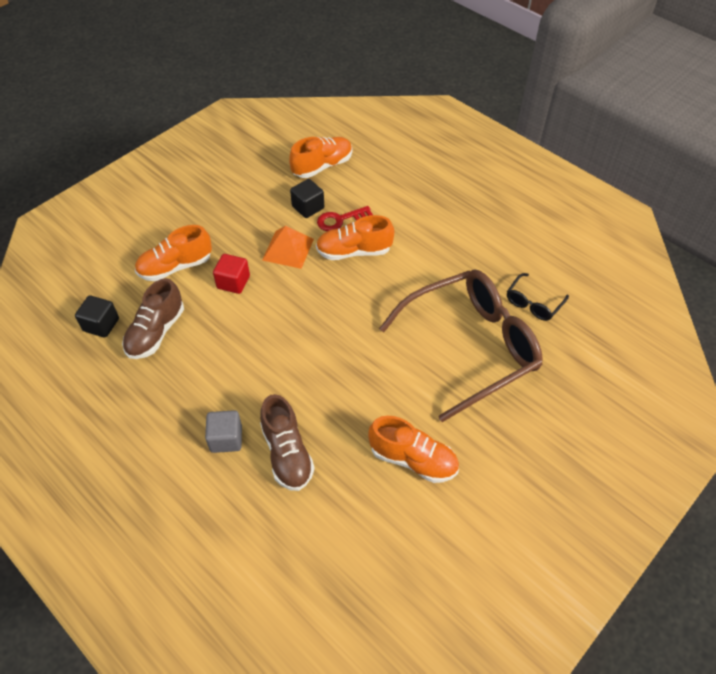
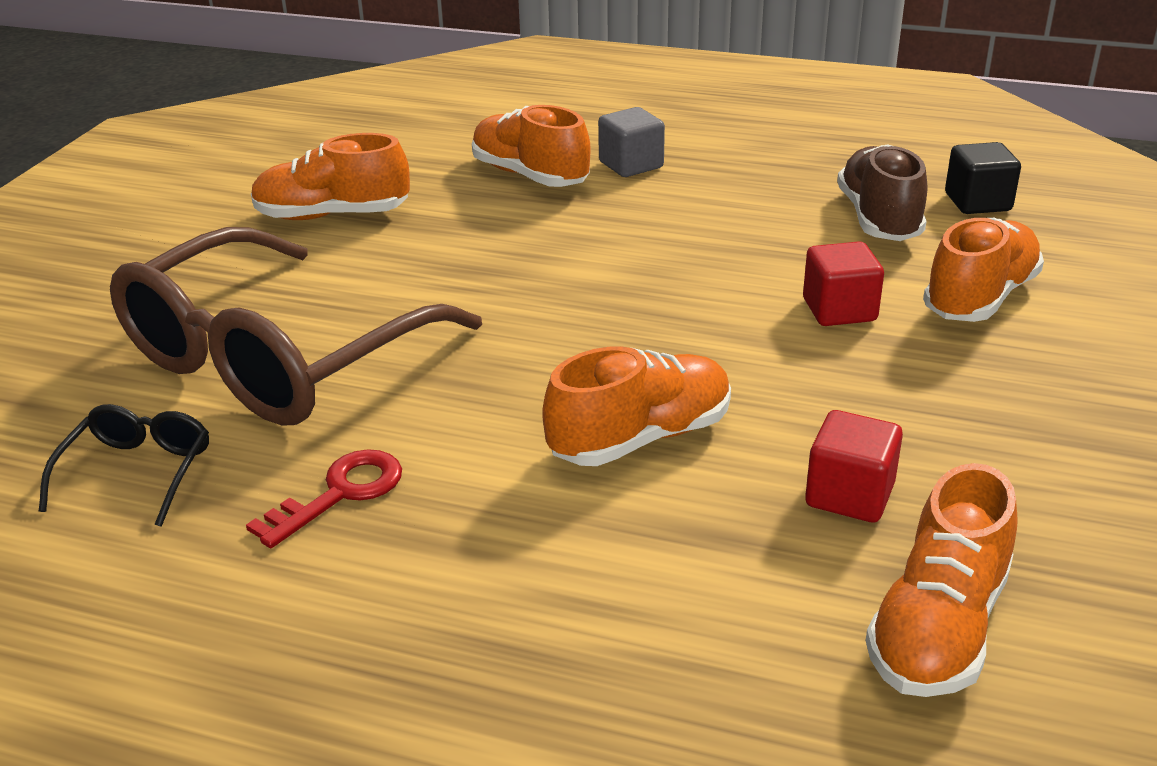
camera: 155 degrees right, 20 degrees down
brown shoe [260,394,315,491] -> orange shoe [472,105,591,187]
orange pyramid [262,226,314,269] -> none
black cube [290,179,324,218] -> red cube [805,410,903,523]
red key [317,206,373,231] -> red key moved to [246,449,402,548]

